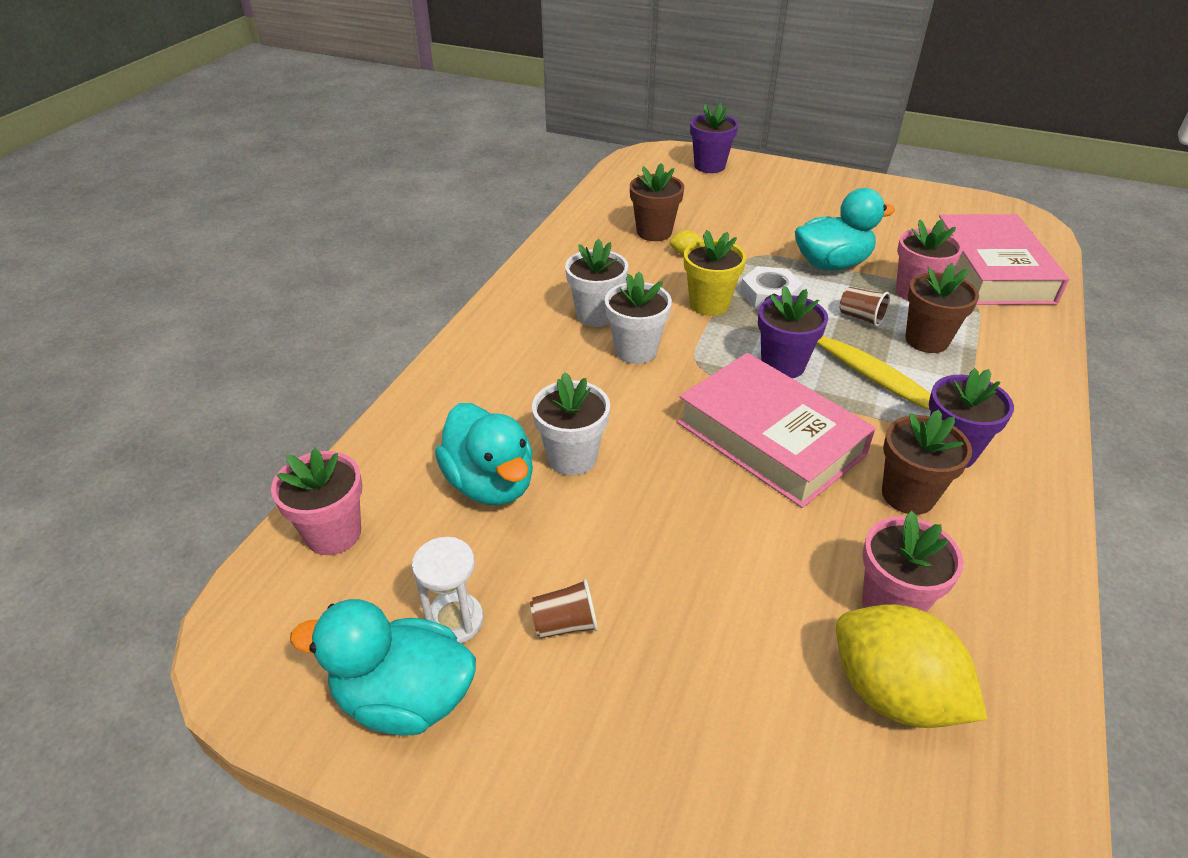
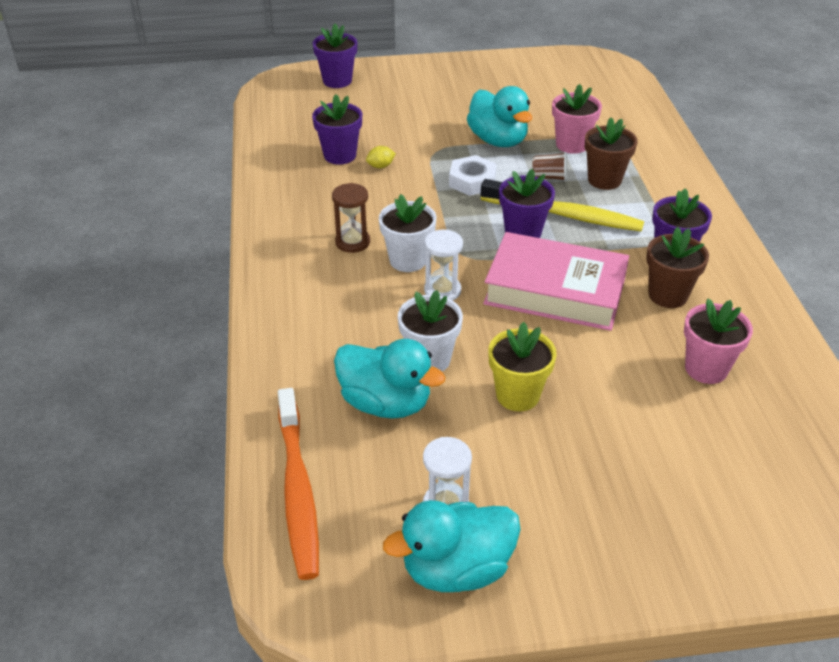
camera: 30 degrees left, 0 degrees up
pink flower pot [271,448,362,555] -> orange toothbrush [278,388,319,580]
brown cup [530,579,598,638] -> none
white flower pot [565,239,628,327] -> brown hourglass [332,183,370,253]
brown flower pot [630,163,684,241] -> purple flower pot [312,94,362,165]
yellow flower pot [684,230,746,316] -> yellow flower pot moved to [488,322,556,411]
turquoise duck [795,188,895,271] -> turquoise duck turned 105 degrees clockwise [467,86,532,147]
yellow lemon [836,604,987,728] -> none
pink book [939,214,1069,305] -> none
none -> white hourglass [424,229,463,301]

